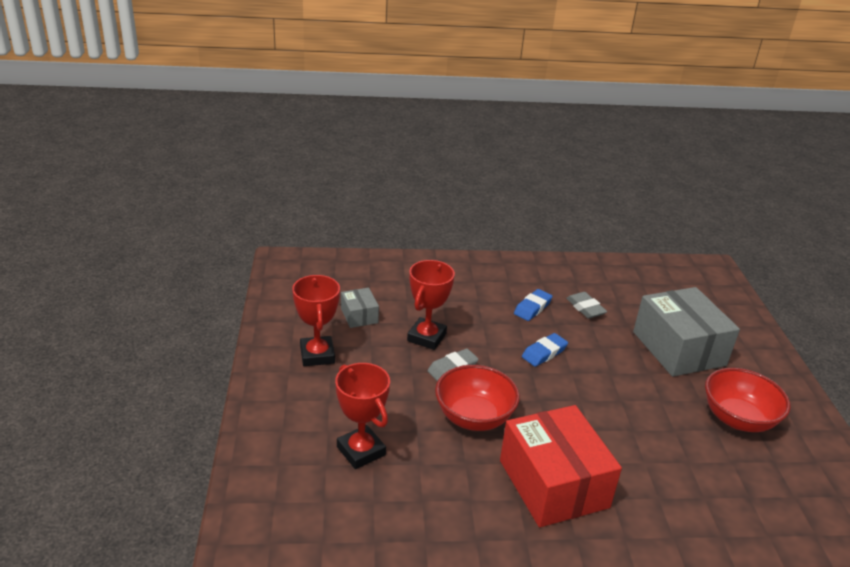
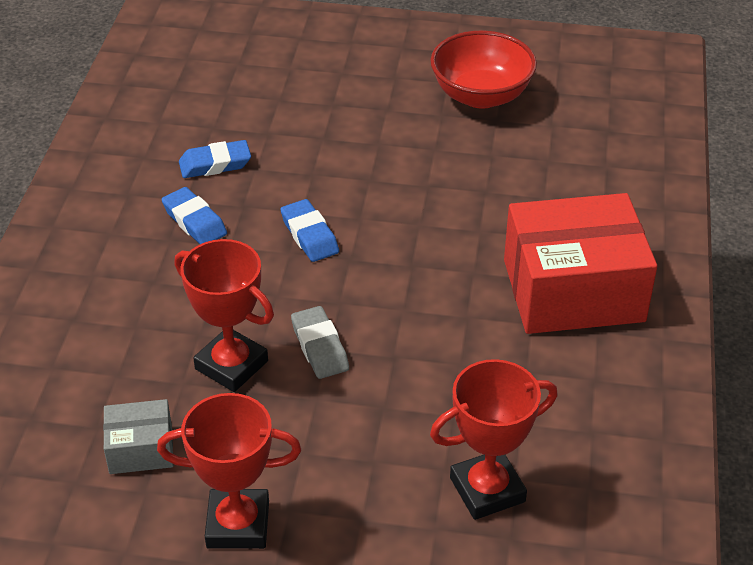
camera: 75 degrees left, 10 degrees up
red bowl [435,365,520,431] -> none
grey eraser [566,292,607,319] -> blue eraser [179,140,251,178]
grey box [633,287,740,377] -> none

